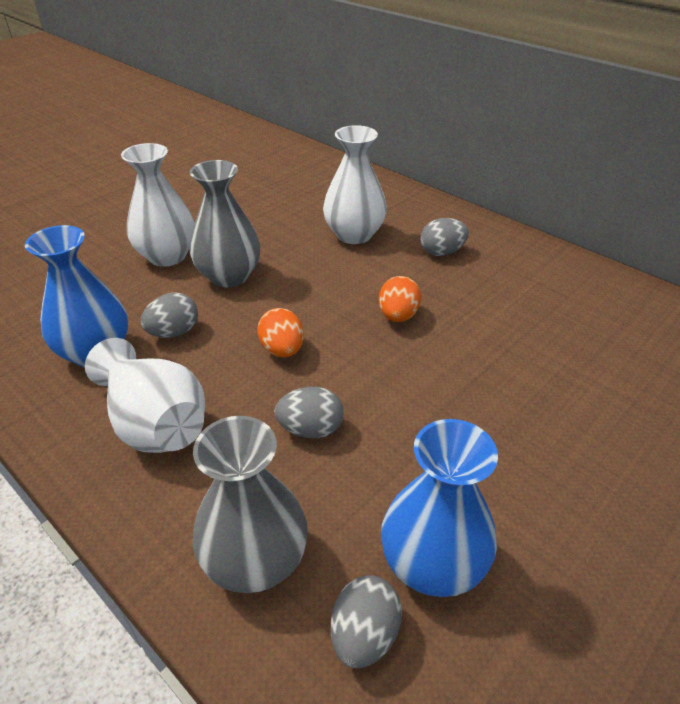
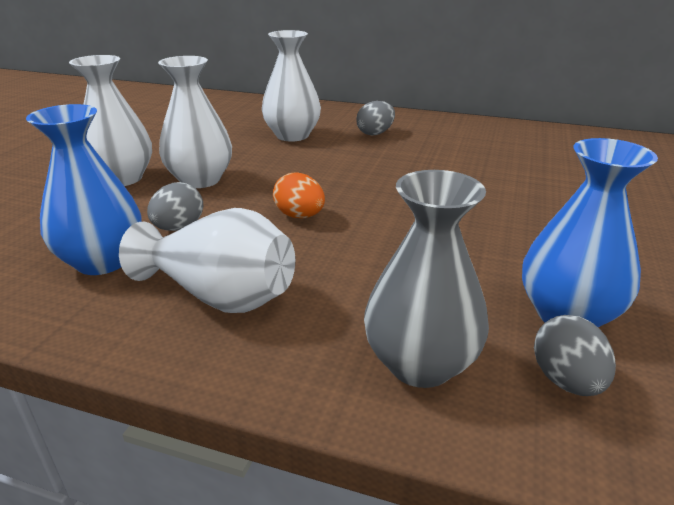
camera: 25 degrees left, 10 degrees down
grey vase [190,160,261,287] -> white vase [158,56,232,188]
grey egg [274,387,344,438] -> none
orange egg [379,276,421,322] -> none

